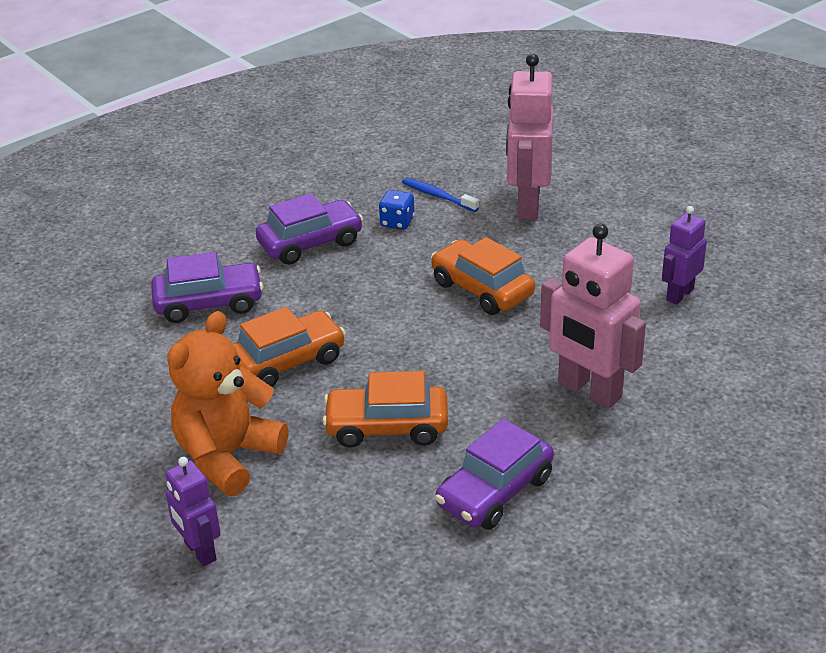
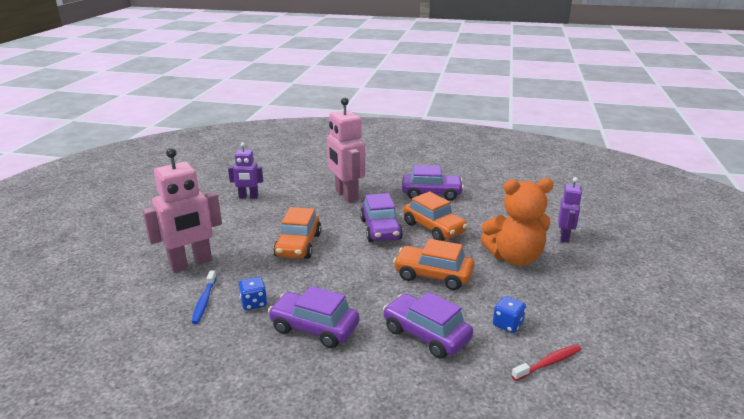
camera: 130 degrees left, 10 degrees down
pink robot [540,224,646,409] -> pink robot turned 150 degrees clockwise [327,97,365,203]
none -> purple car [360,193,403,242]
none -> blue dice [493,296,526,333]
none -> red toothbrush [511,344,581,381]

